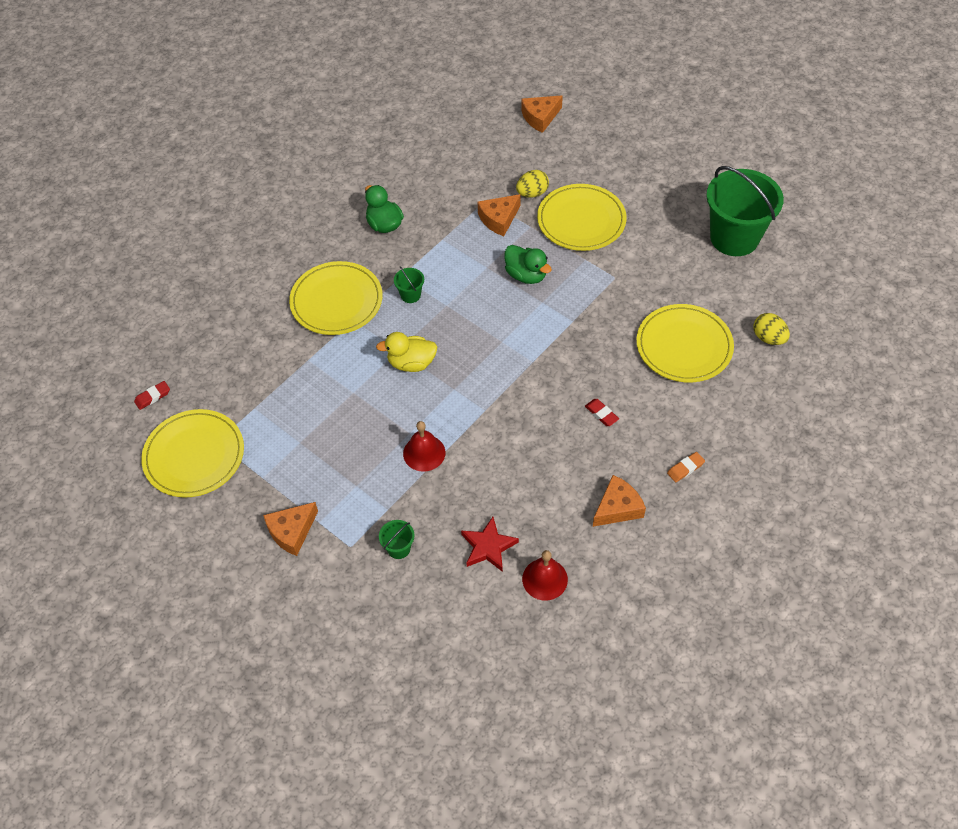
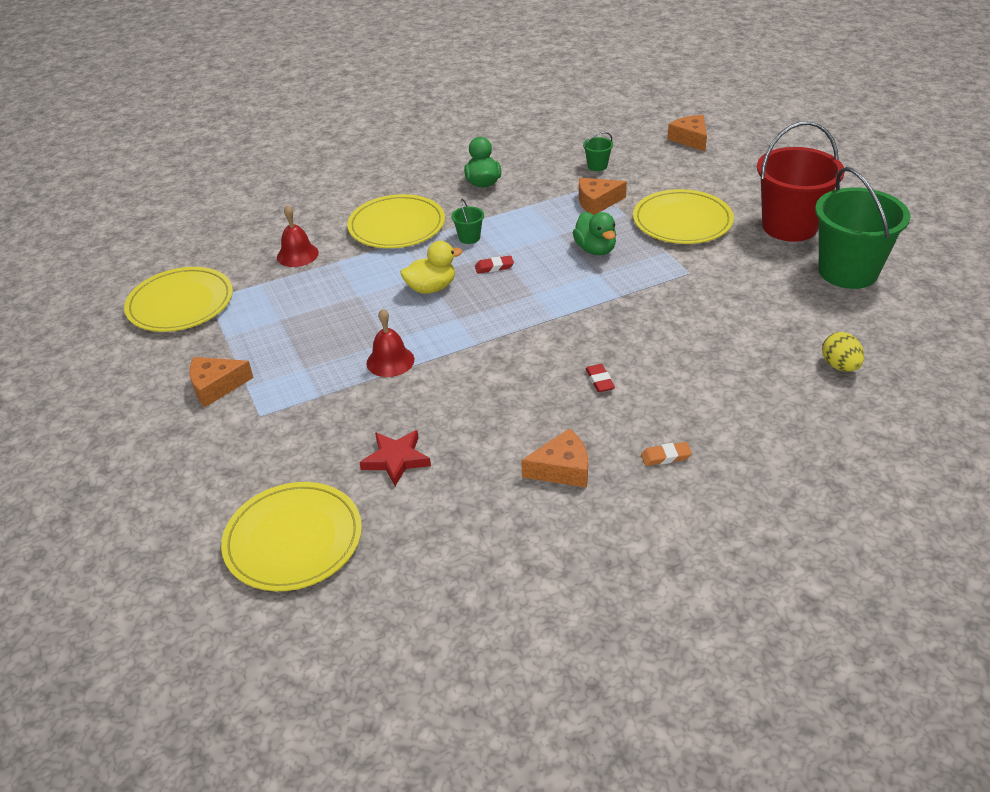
camera: 25 degrees right, 15 degrees down
red eraser [134,381,170,410] -> red eraser moved to [475,255,514,274]
yellow duck [376,332,438,372] -> yellow duck turned 135 degrees clockwise [400,241,463,294]
green bucket [379,520,414,559] -> green bucket moved to [583,132,613,171]
yellow egg [516,170,549,198] -> none
orange cheese [521,95,563,133] -> orange cheese turned 75 degrees clockwise [667,115,707,151]
red bell [522,550,568,600] -> red bell moved to [277,205,319,267]
yellow plate [636,304,734,382] -> yellow plate moved to [221,482,362,591]
none -> red bucket [757,121,845,242]

